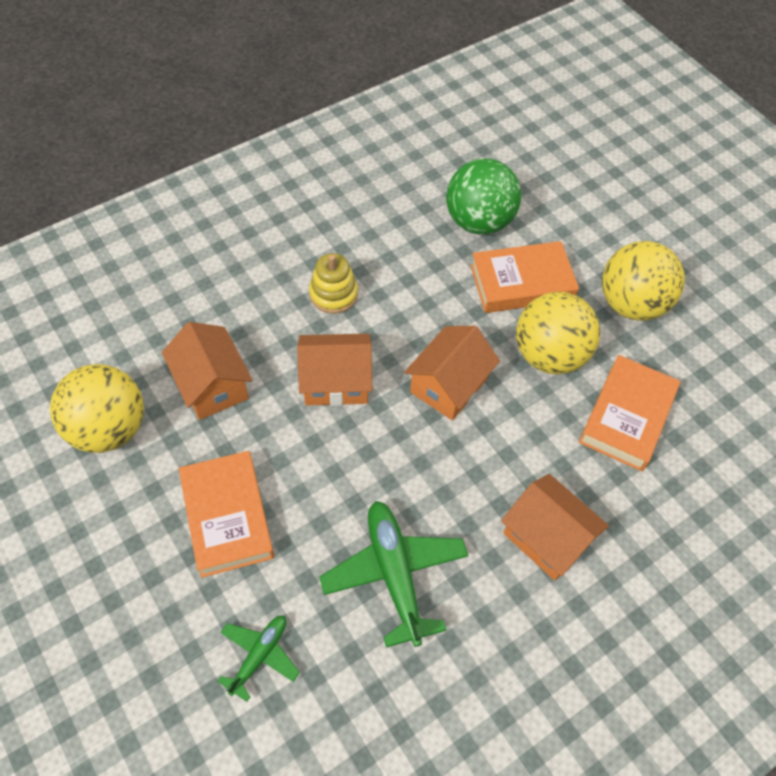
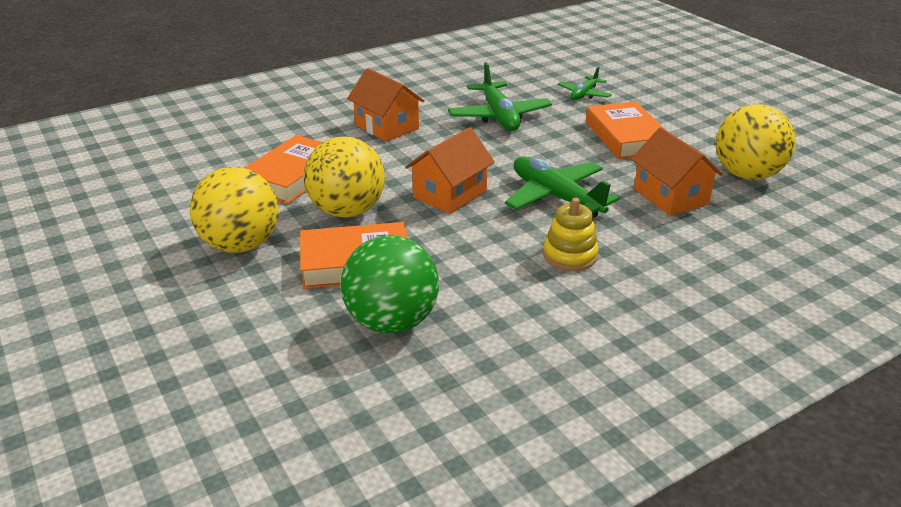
camera: 175 degrees left, 25 degrees down
orange house [297,334,372,406] -> green plane [505,157,620,218]

